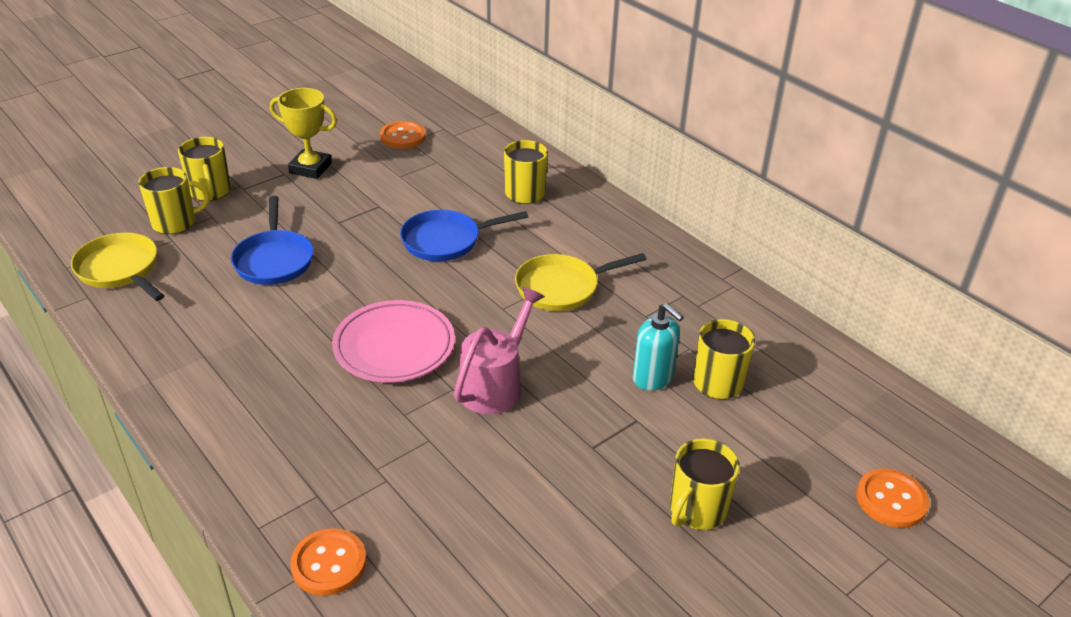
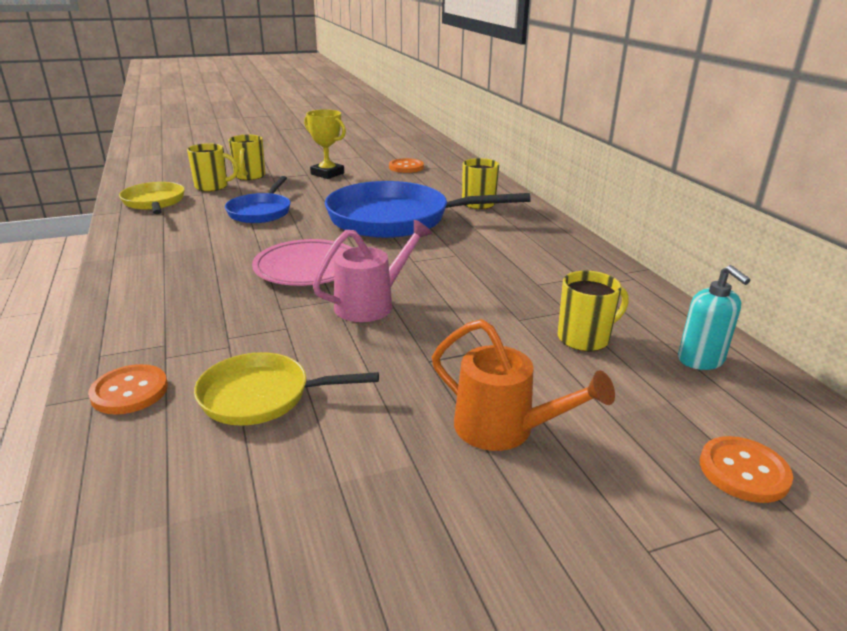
camera: 20 degrees right, 10 degrees down
blue pan [400,210,528,261] -> blue pan [325,181,531,238], size x1.86
yellow pan [515,253,646,311] -> yellow pan moved to [194,352,379,426]
turquoise soap dispenser [633,303,684,391] -> turquoise soap dispenser moved to [678,265,750,370]
yellow mug [670,438,740,530] -> orange watering can [432,319,615,451]

